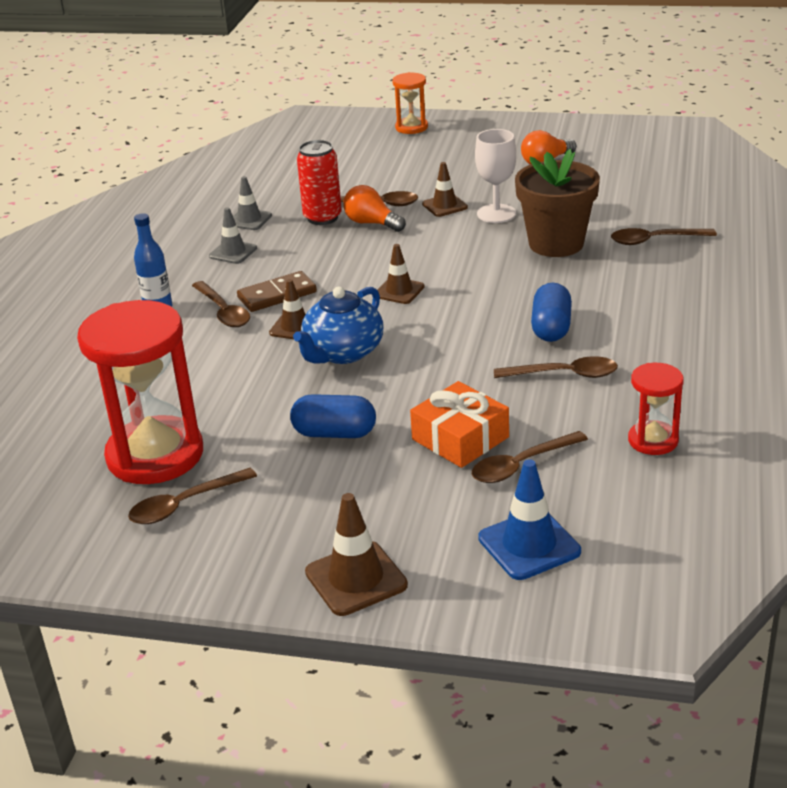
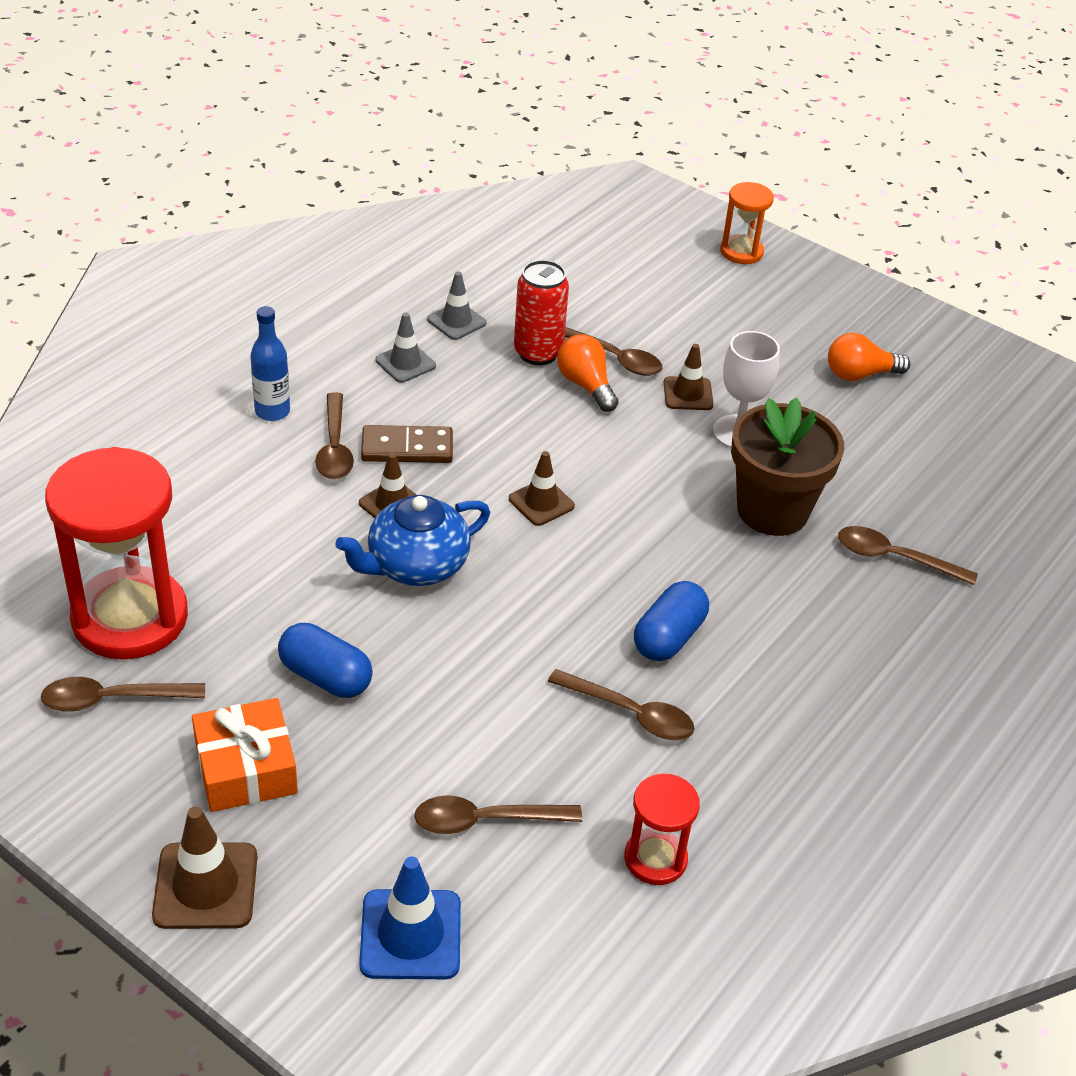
camera: 20 degrees right, 10 degrees up
orange gift [410,381,509,468] -> orange gift moved to [192,698,298,812]

